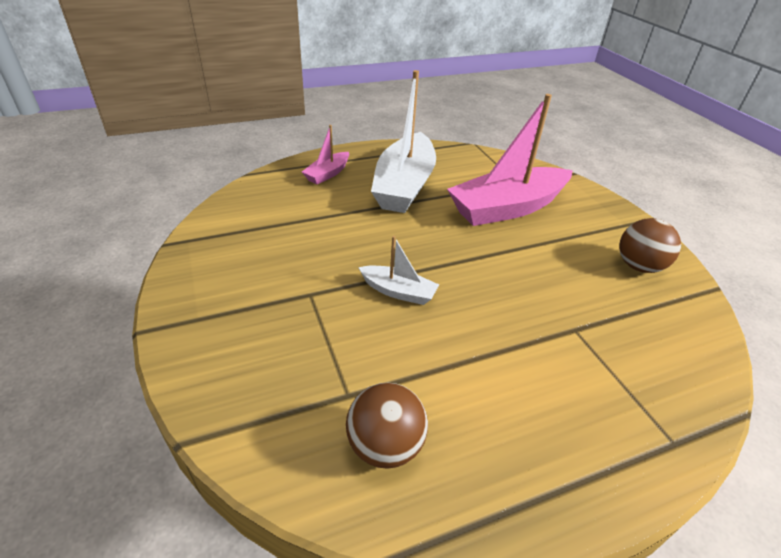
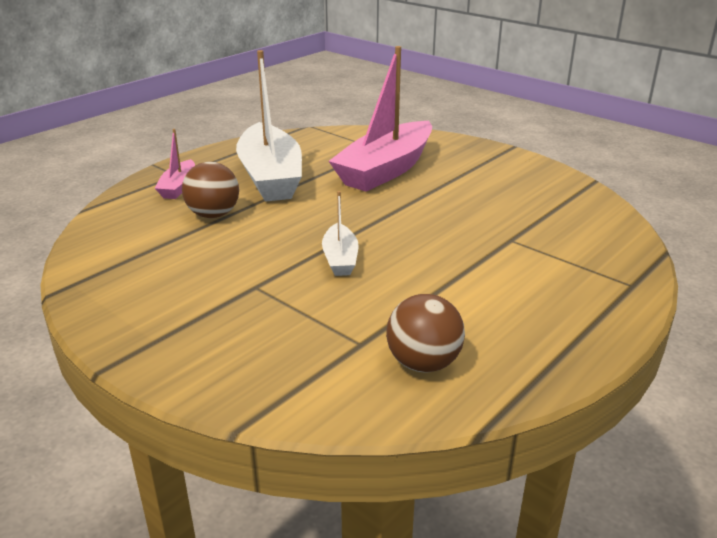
camera: 25 degrees left, 10 degrees down
white boat [358,236,439,305] -> white boat turned 90 degrees clockwise [322,191,358,276]
brown ball [619,218,681,273] -> brown ball moved to [182,162,239,218]

